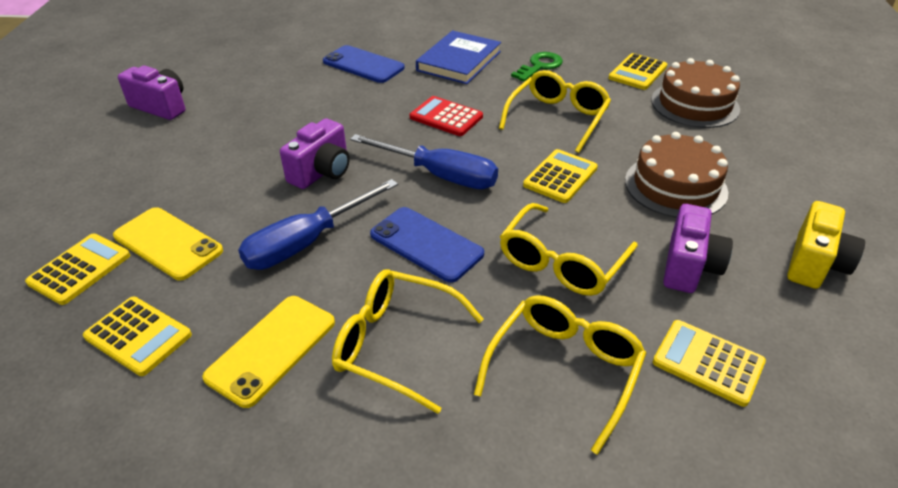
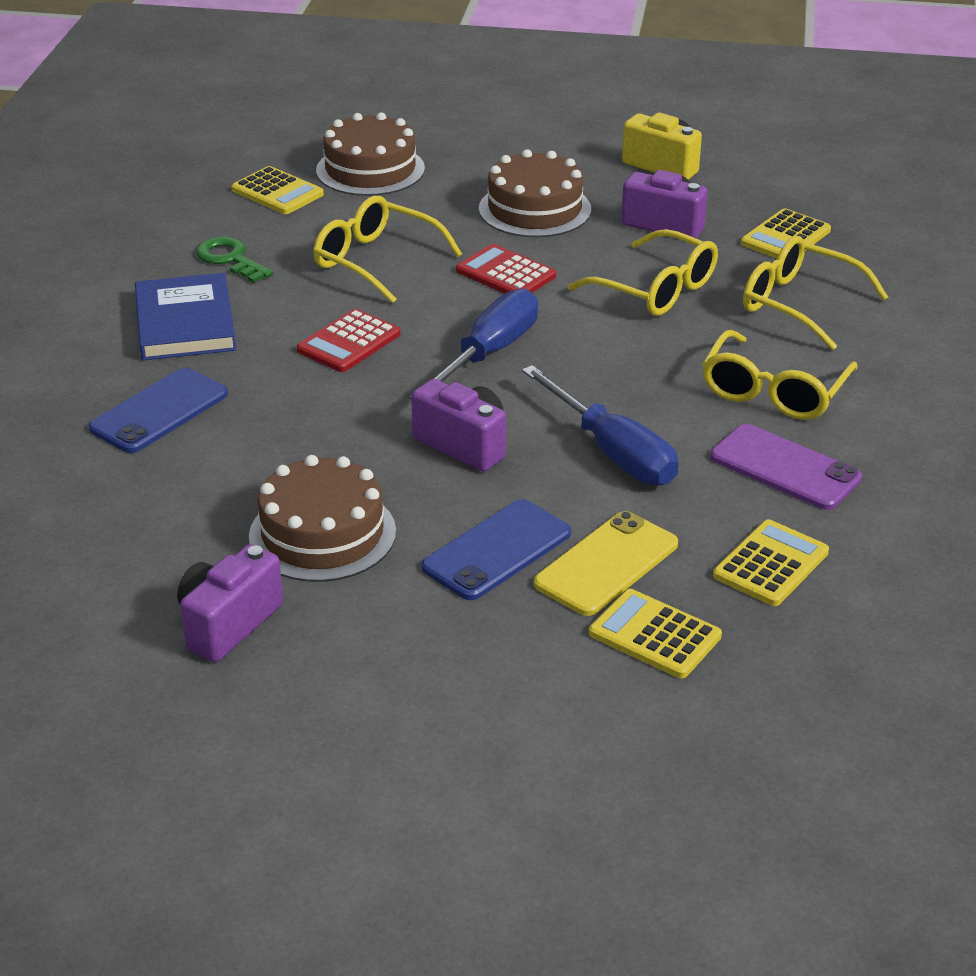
camera: 85 degrees left, 5 degrees down
yellow phone [202,296,335,408] -> purple phone [710,424,862,510]
blue phone [370,207,484,283] -> blue phone moved to [421,499,571,600]
blue book [416,31,501,84] -> blue book turned 45 degrees clockwise [135,273,237,360]
yellow calculator [523,149,598,203] -> red calculator [456,244,556,294]
none -> brown cake [249,455,396,582]

